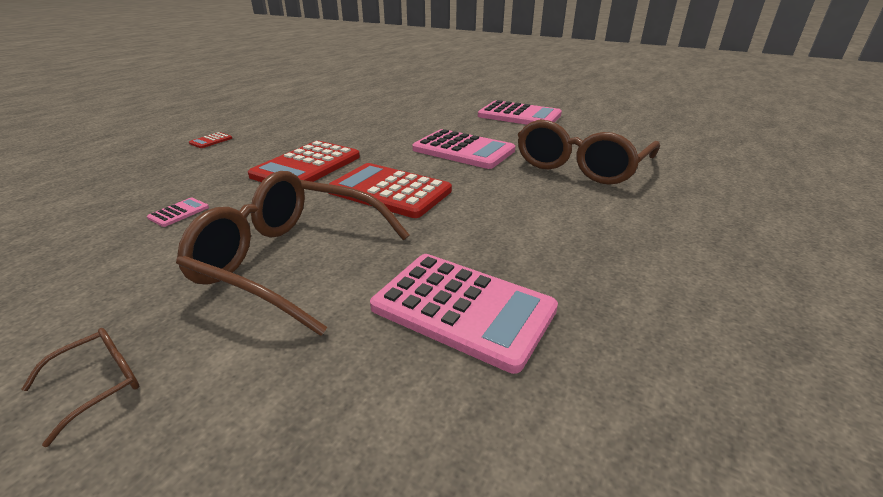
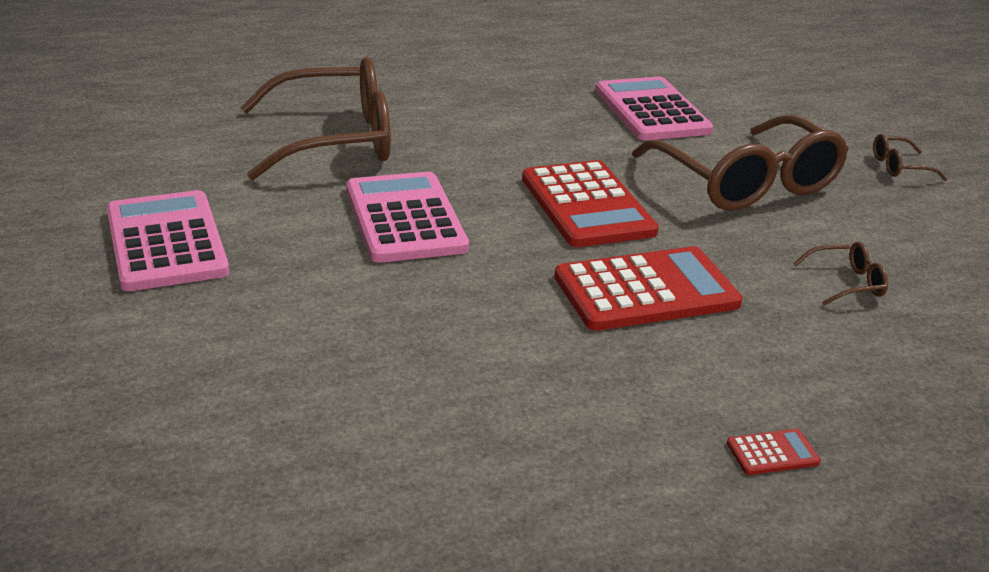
camera: 140 degrees left, 0 degrees up
pink calculator [147,198,209,227] -> brown glasses [793,242,888,306]

